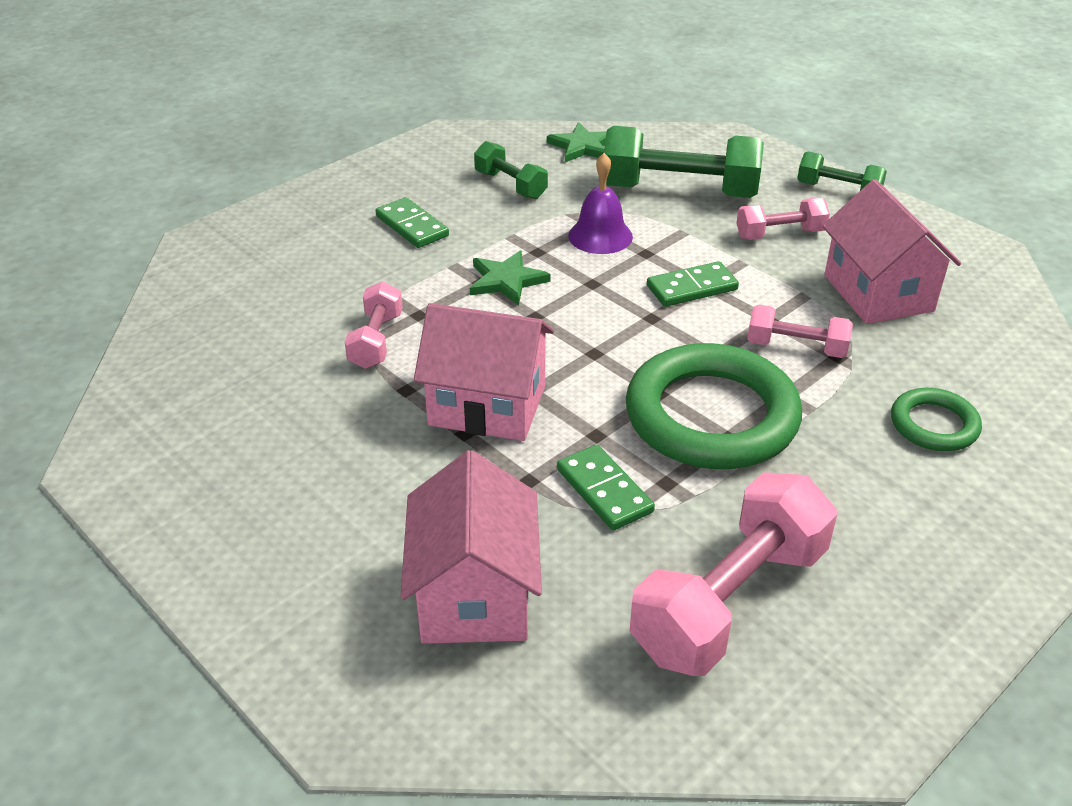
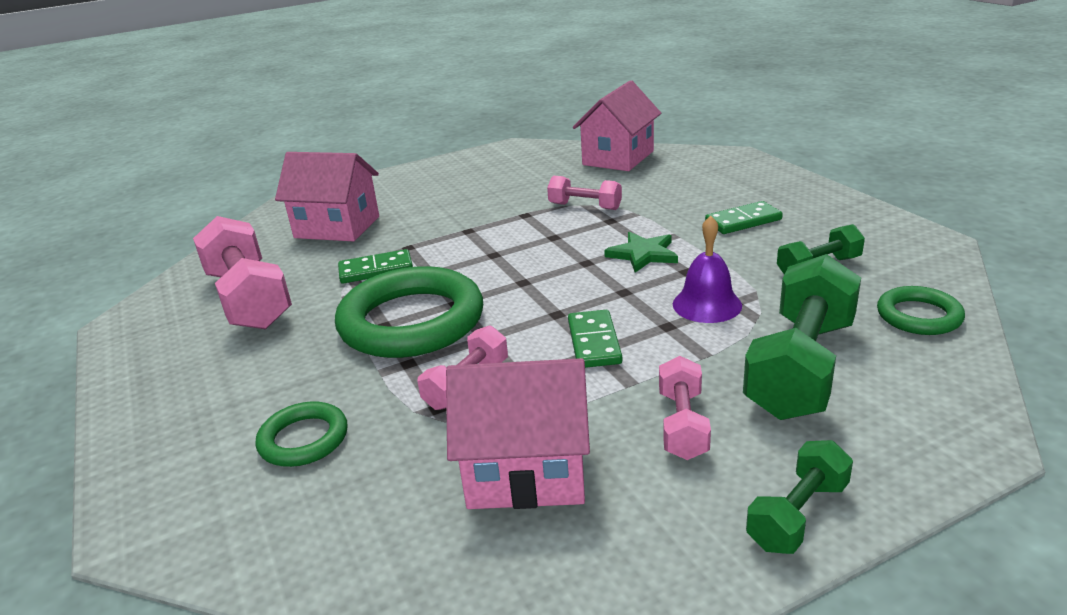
camera: 110 degrees right, 10 degrees down
pink house [414,303,554,441] -> pink house moved to [573,80,661,171]
green star [547,122,607,162] -> green ring [877,286,965,335]

